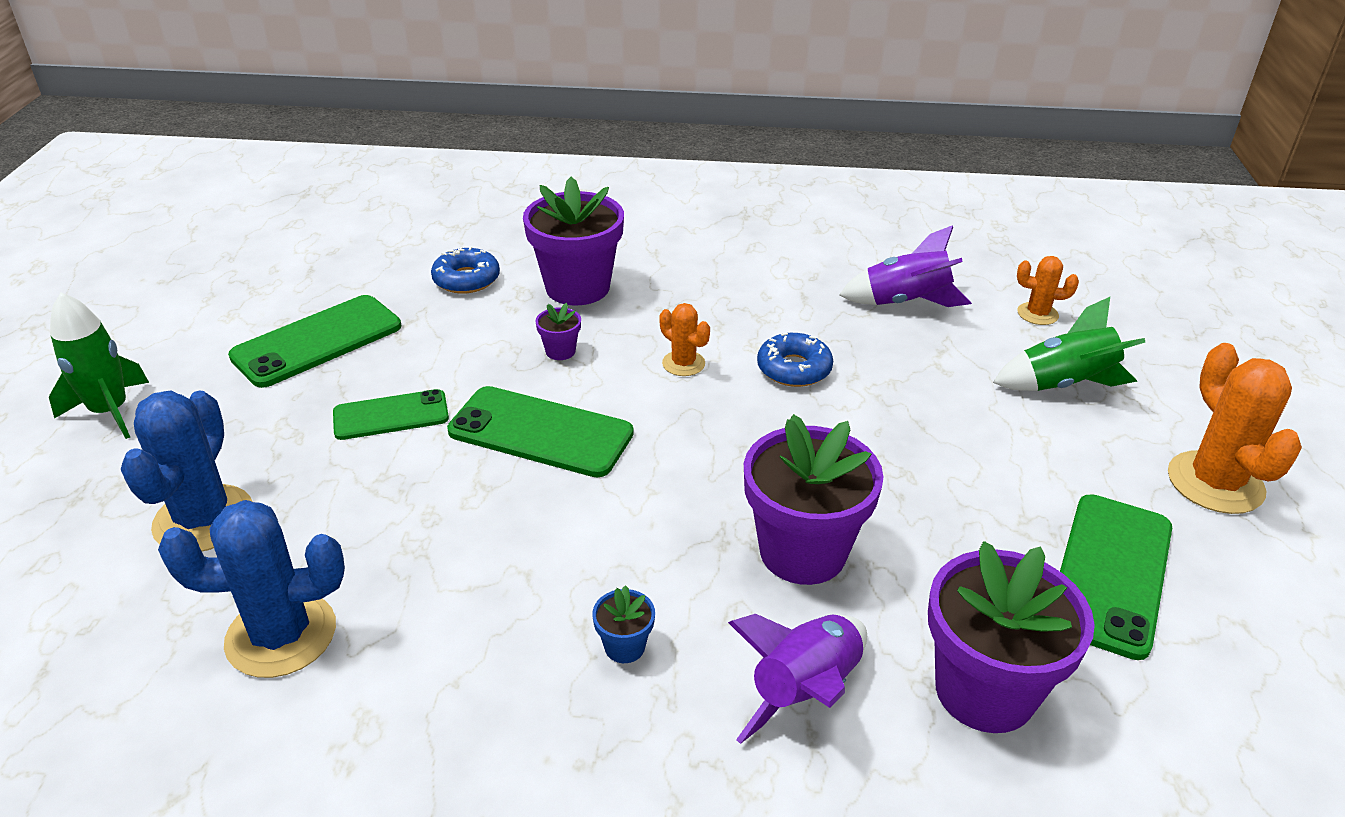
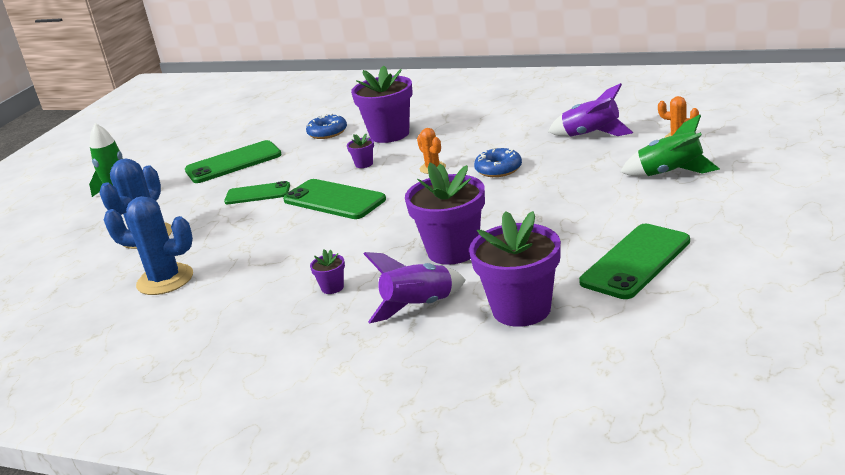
camera: 20 degrees right, 10 degrees down
blue flower pot [593,585,655,663] -> purple flower pot [310,249,345,294]
orange cactus [1168,343,1302,514] -> none

